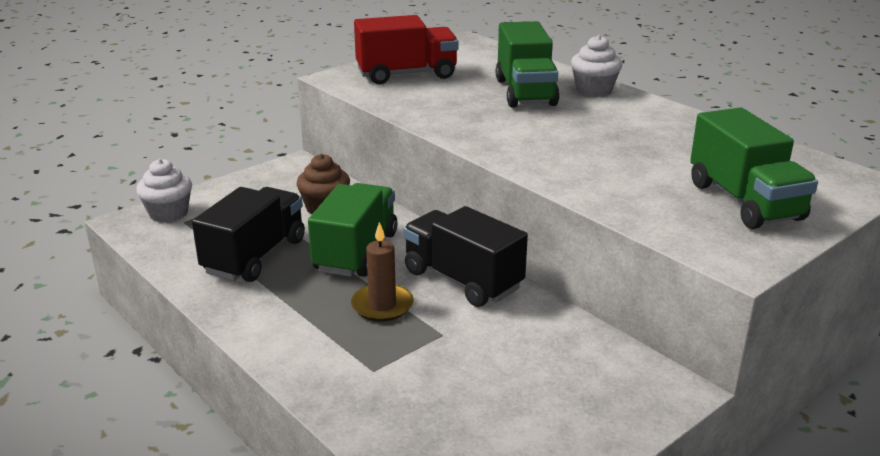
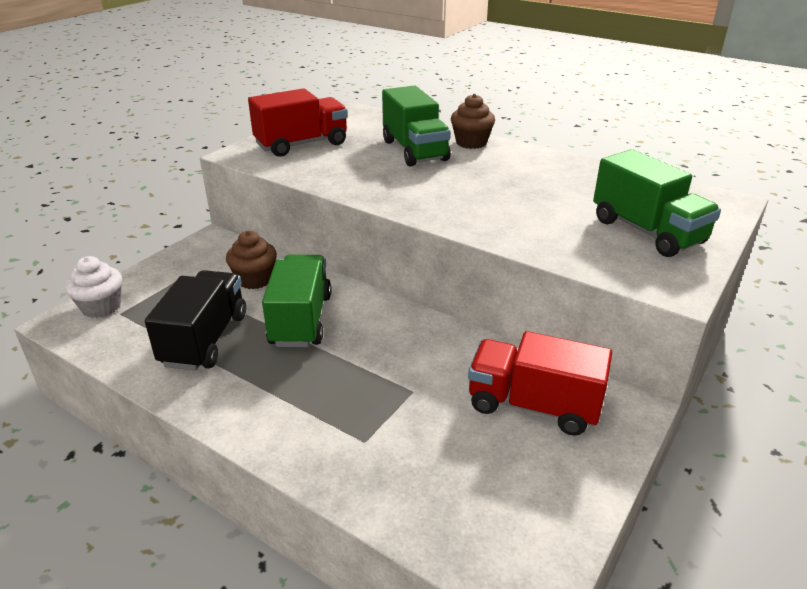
camera: 15 degrees left, 5 degrees up
brown candle [351,222,414,322] -> none
black truck [403,206,528,307] -> none
white cupcake [571,35,622,97] -> brown cupcake [451,94,495,149]
none -> red truck [468,331,612,435]

